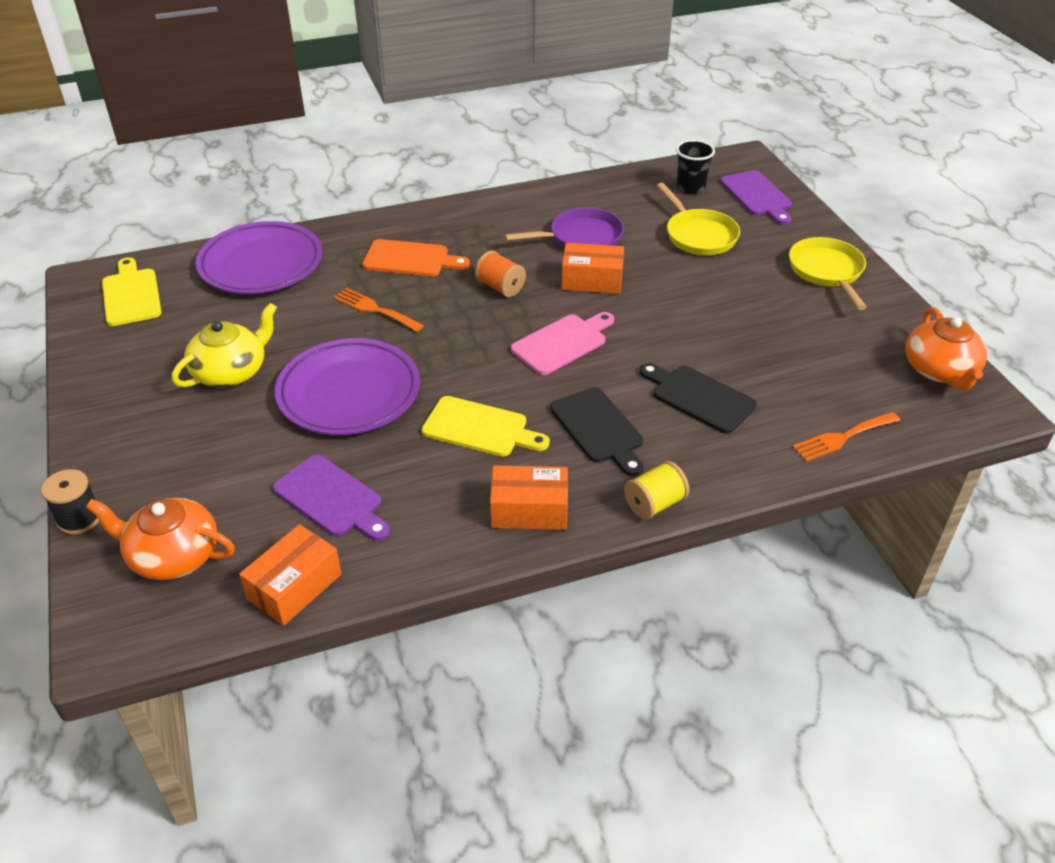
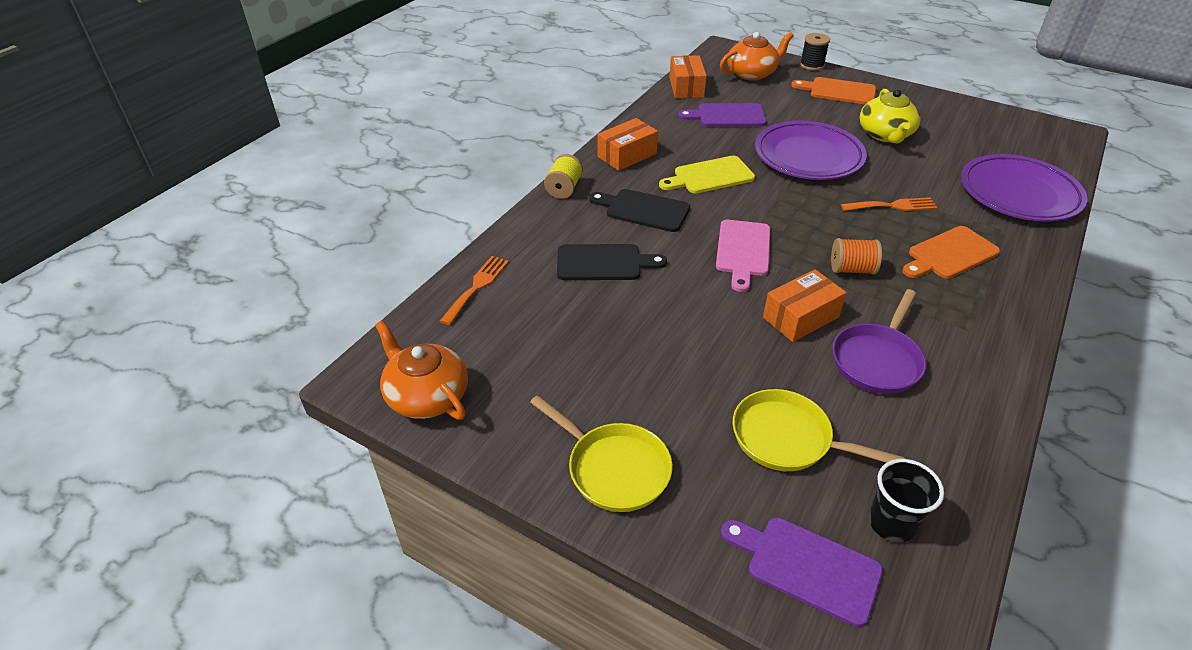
camera: 140 degrees right, 0 degrees up
yellow cutting board [102,257,162,326] -> none
none -> orange cutting board [791,77,876,104]

